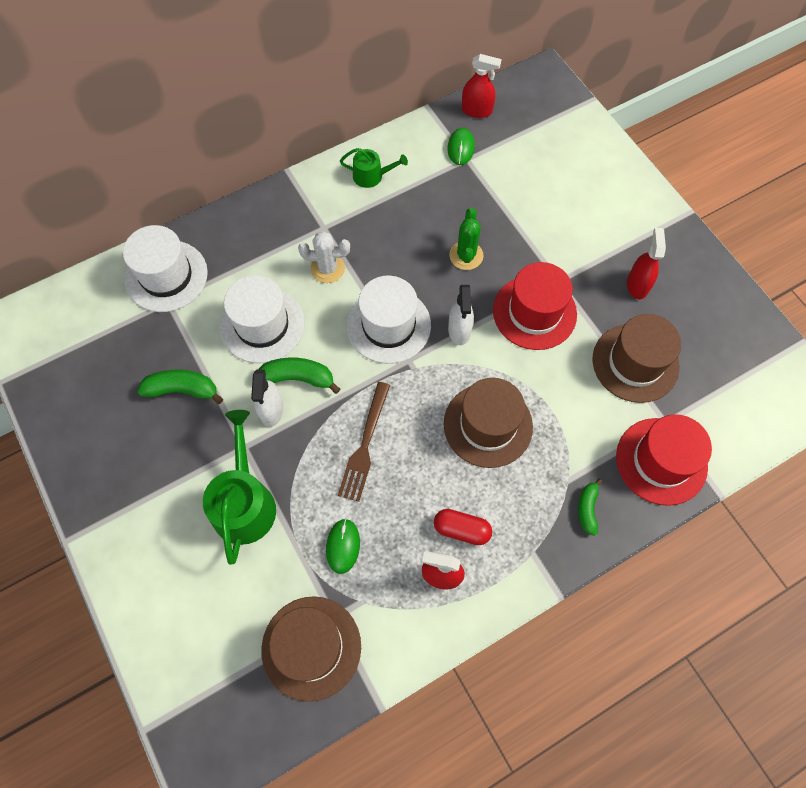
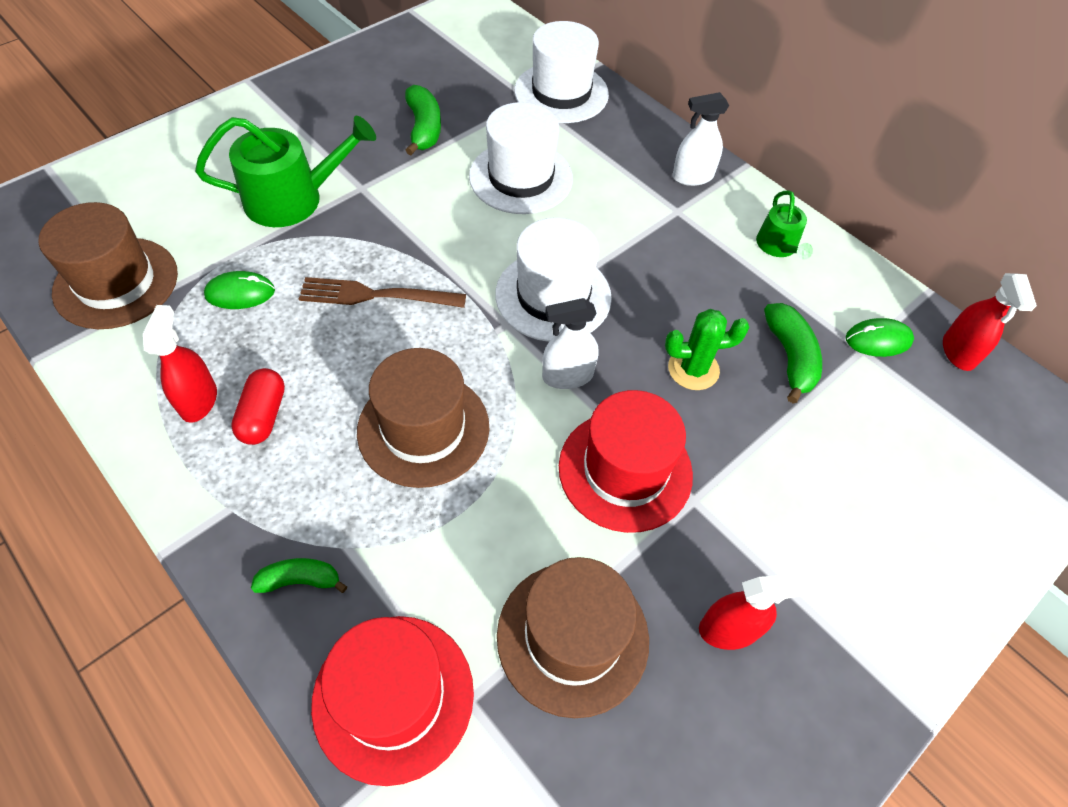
camera: 75 degrees right, 10 degrees down
white spray bottle [251,370,283,427] -> white spray bottle moved to [673,92,729,186]
green banana [258,358,340,394] -> green banana moved to [764,303,822,404]
white cactus [298,231,350,283] -> none

